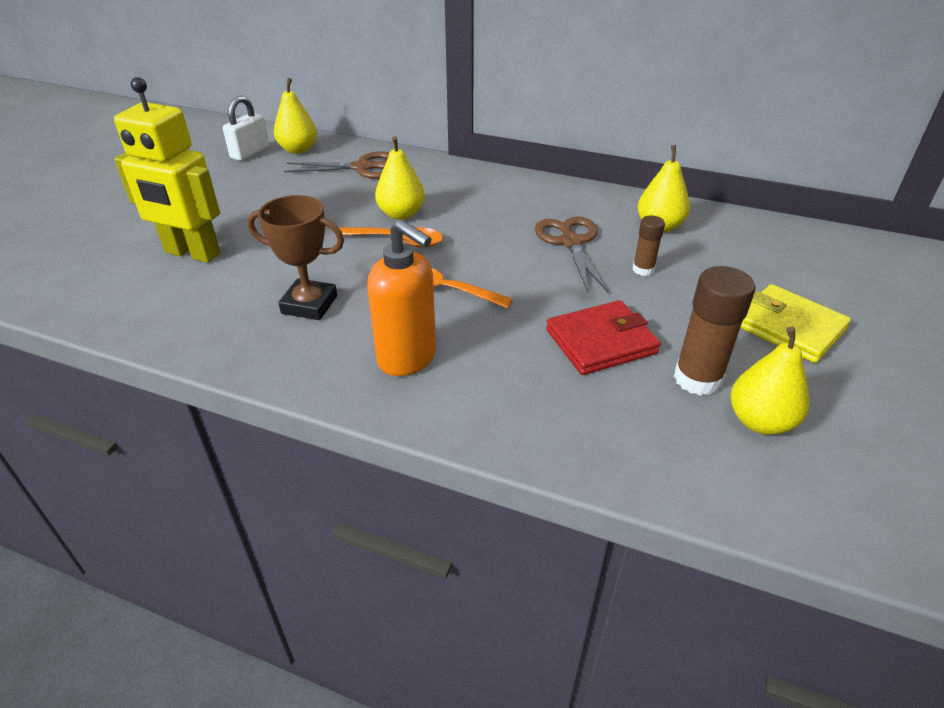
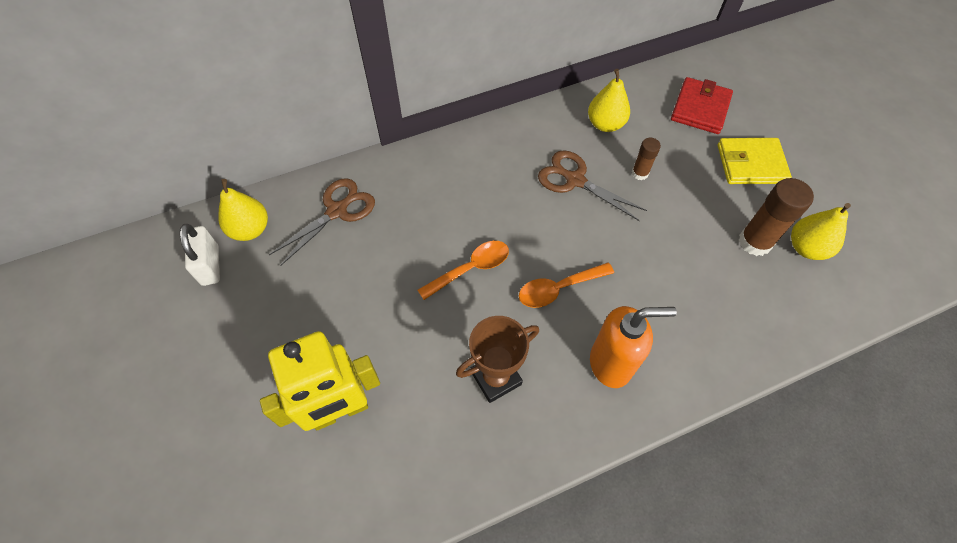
camera: 45 degrees left, 20 degrees up
yellow pear [375,136,425,220] -> none
red wallet [546,300,661,375] -> red wallet moved to [671,77,733,134]

